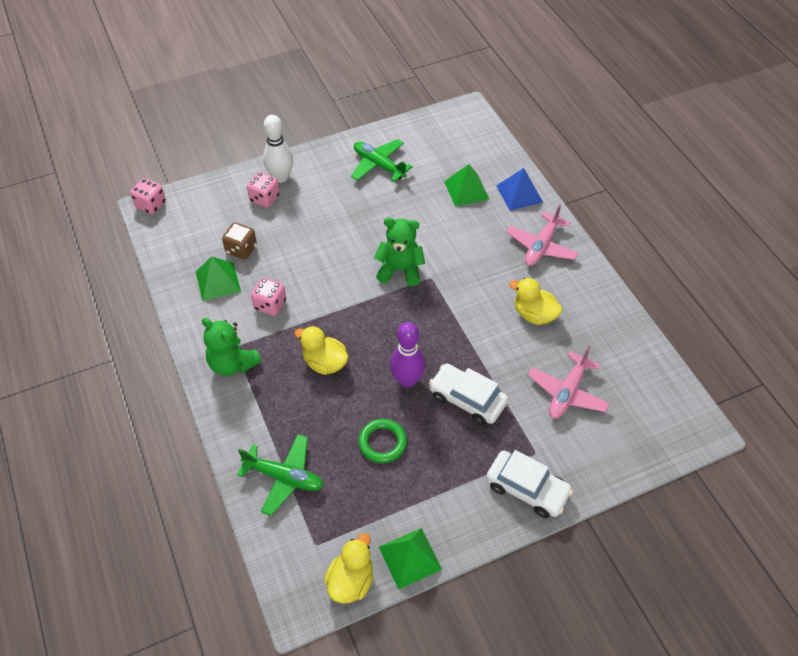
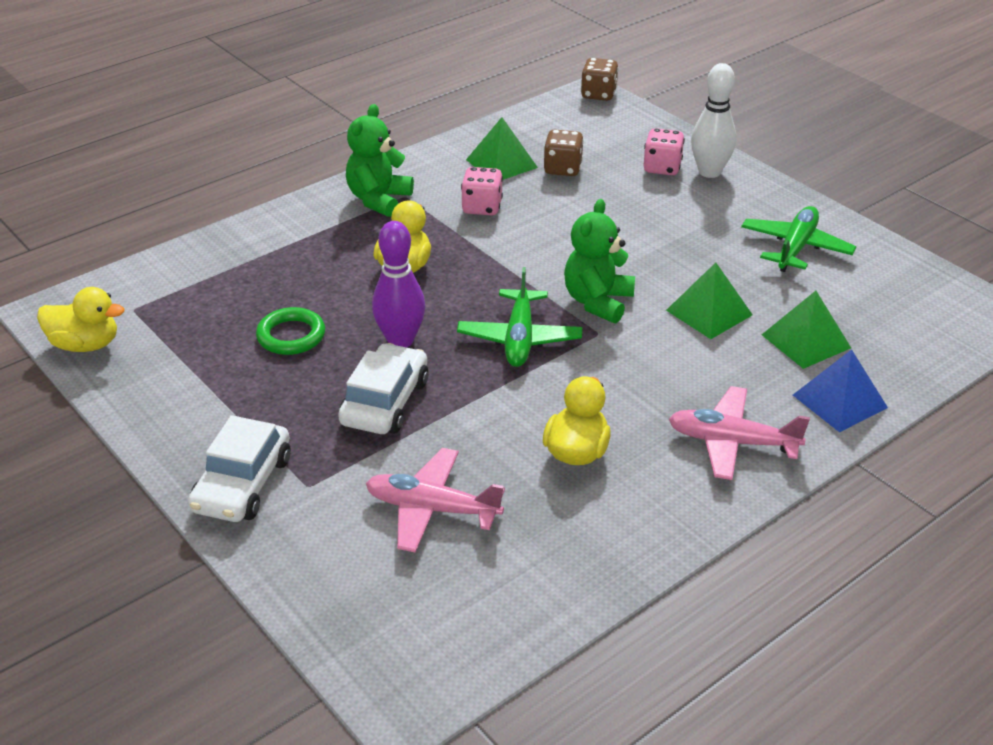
camera: 75 degrees right, 15 degrees down
pink dice [130,178,166,214] -> brown dice [581,58,619,101]
green plane [237,434,323,516] -> green plane moved to [457,267,582,367]
green teddy bear [374,218,425,286] -> green teddy bear turned 150 degrees counterclockwise [564,199,635,323]
green pyramid [379,528,442,590] -> green pyramid moved to [666,262,753,339]

